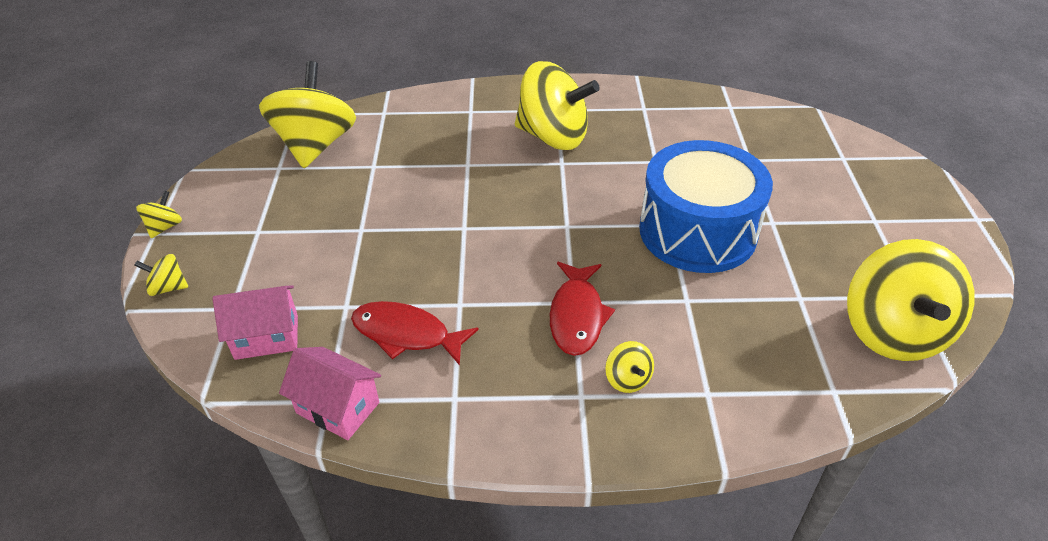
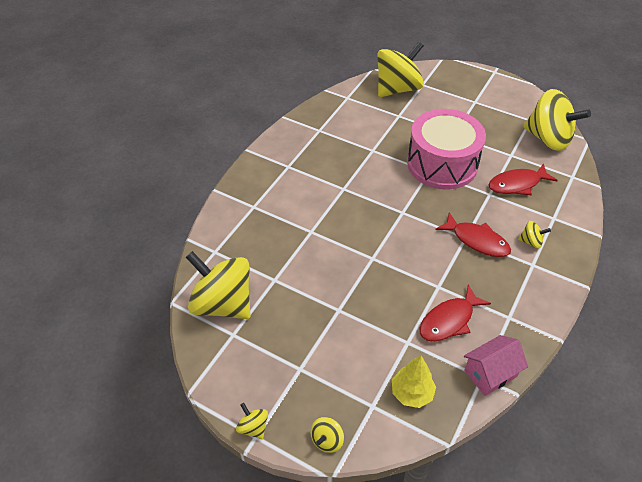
camera: 60 degrees left, 5 degrees up
pink house [213,285,298,360] -> yellow tree [392,356,436,408]
yellow spinning top [515,61,600,150] -> yellow spinning top moved to [377,41,424,97]
blue drum [639,140,773,273] -> pink drum [407,109,486,189]
none -> red fish [489,163,558,195]

